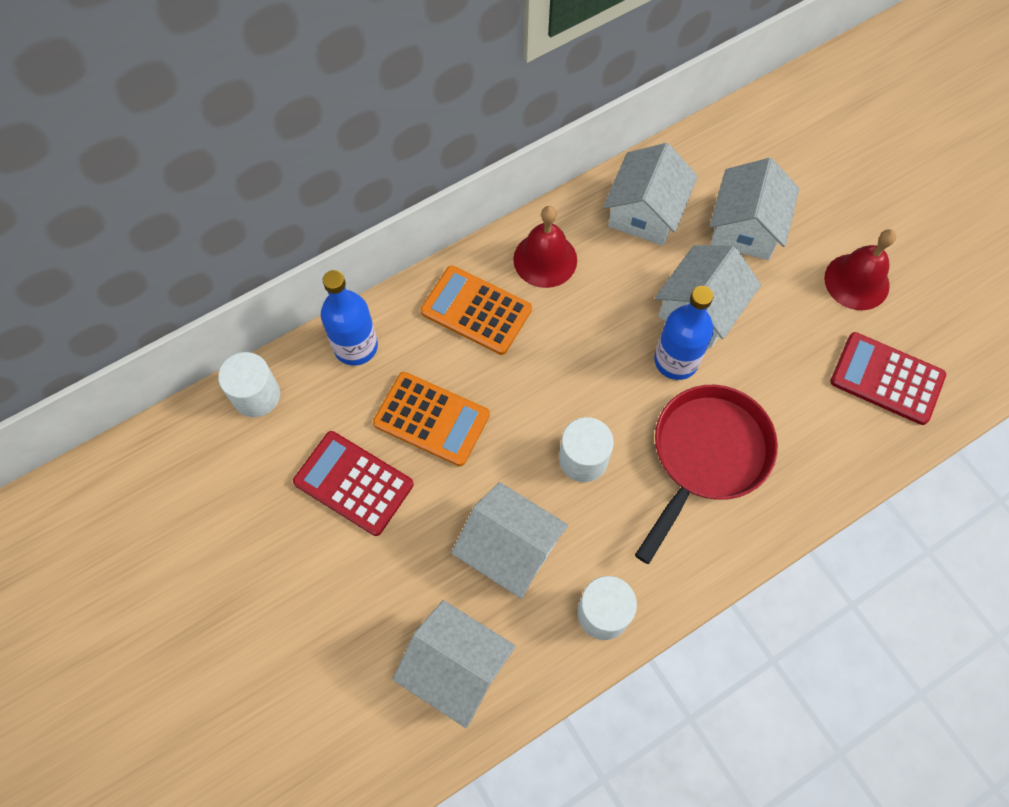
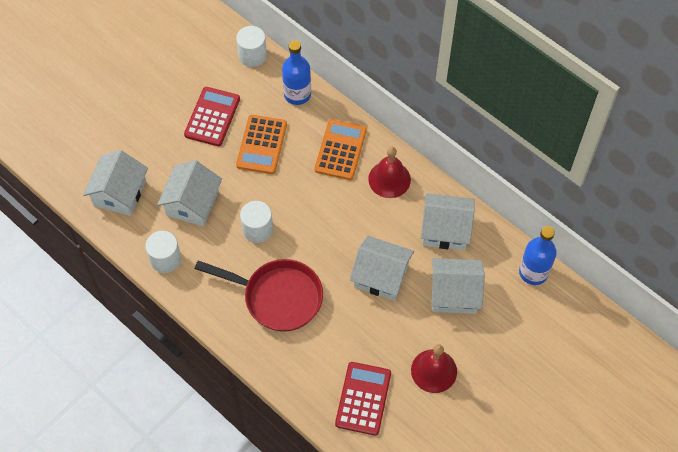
camera: 75 degrees right, 5 degrees down
blue bottle [654,286,714,380] -> blue bottle moved to [519,226,557,285]

